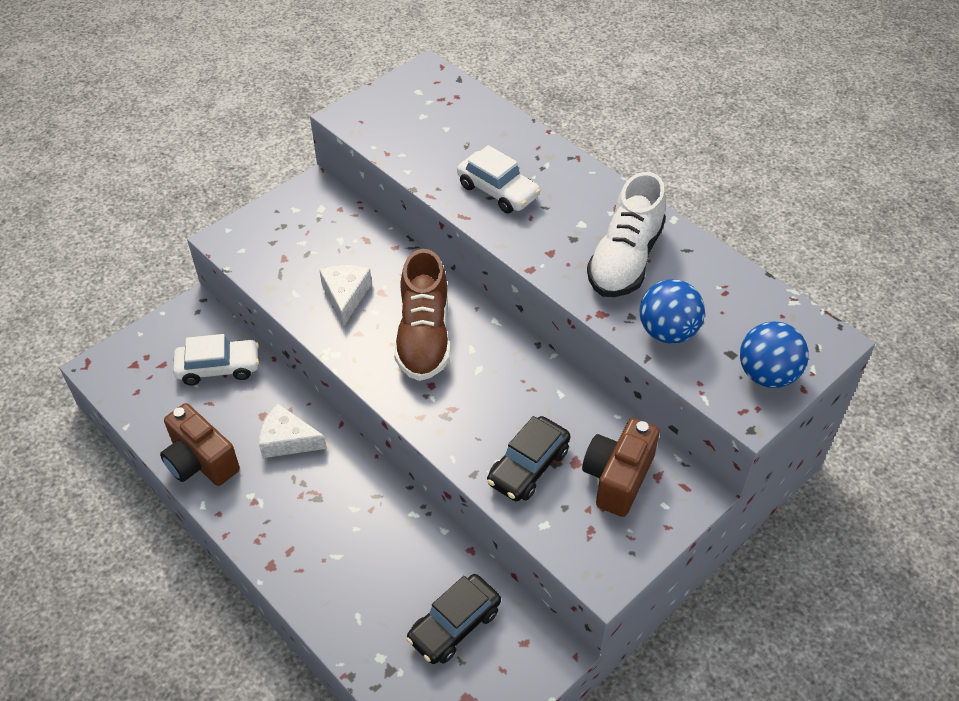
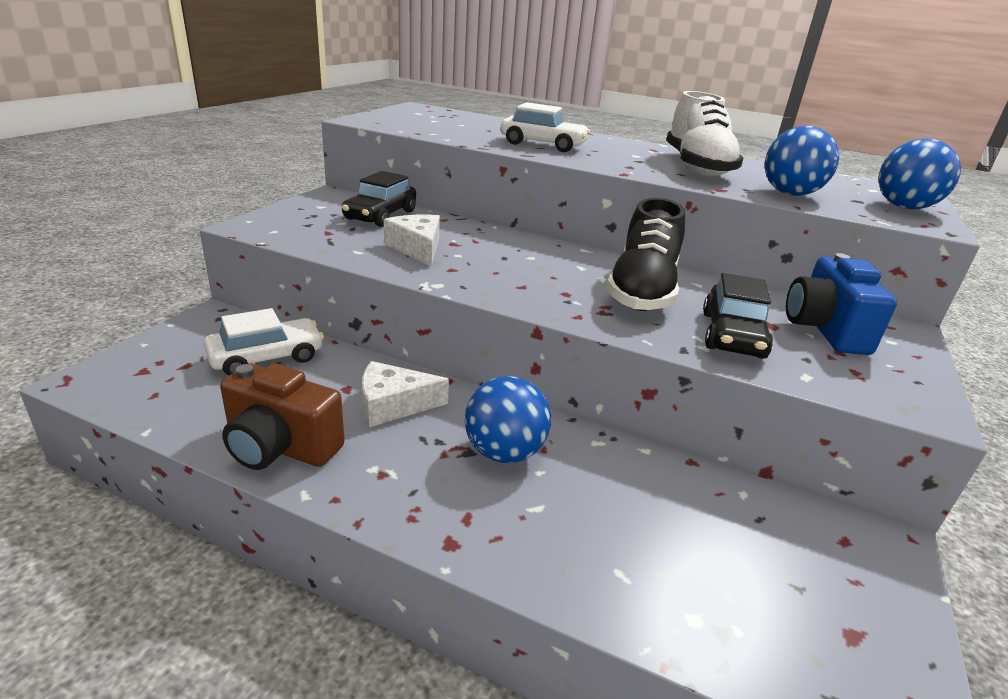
camera: 25 degrees left, 20 degrees down
brown shoe [394,249,450,381] -> none
black car [406,574,501,664] -> black car moved to [342,171,416,227]
brown camera [582,418,660,517] -> blue camera [786,253,897,355]
none -> blue ball [465,376,551,463]
none -> black shoe [606,198,685,311]

